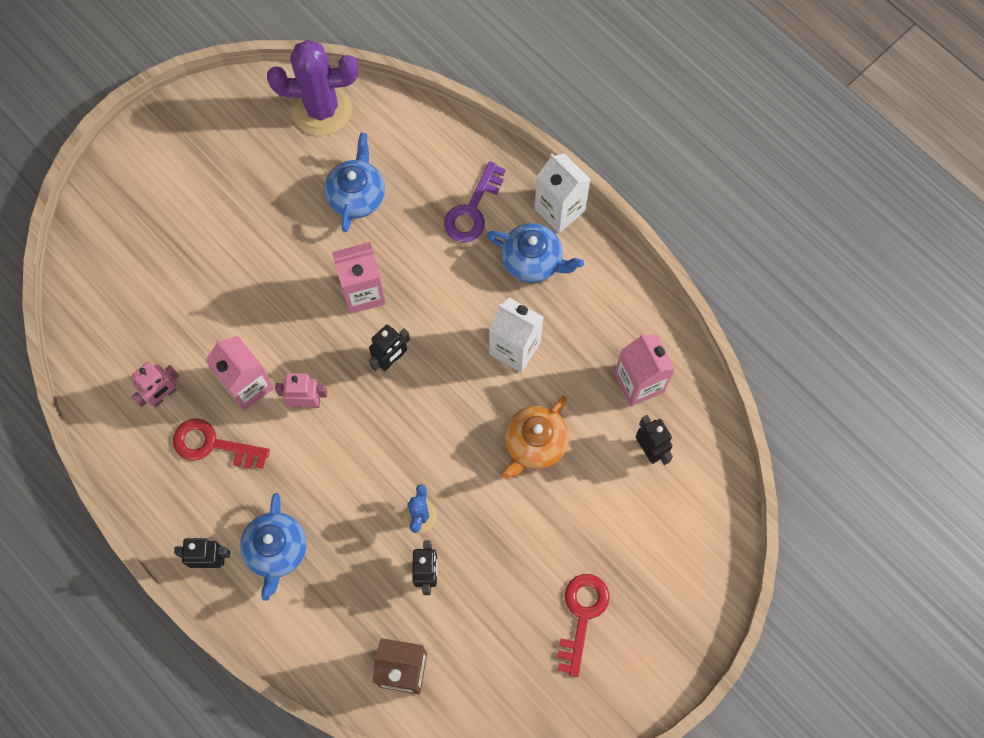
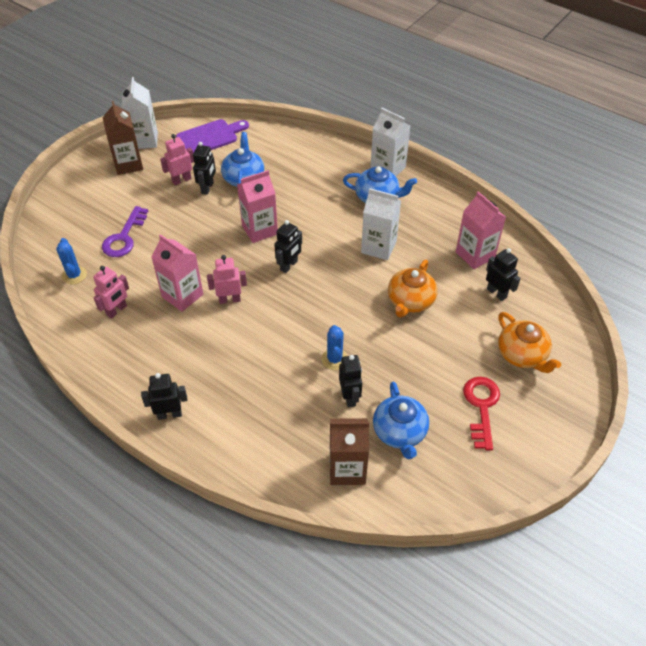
camera: 10 degrees left, 20 degrees down
red key [173,418,270,469] -> none
blue teapot [240,493,307,601] -> blue teapot moved to [373,381,429,459]
purple cactus [267,40,358,136] -> purple cutting board [176,119,249,153]
purple key [444,161,506,242] -> purple key moved to [102,206,148,257]
none -> blue cactus [56,238,87,284]
none -> brown carton [103,101,143,175]
none -> white carton [121,77,158,149]
none -> pink robot [160,134,194,185]
none -> black robot [193,142,216,195]
none -> orange teapot [498,312,561,373]

